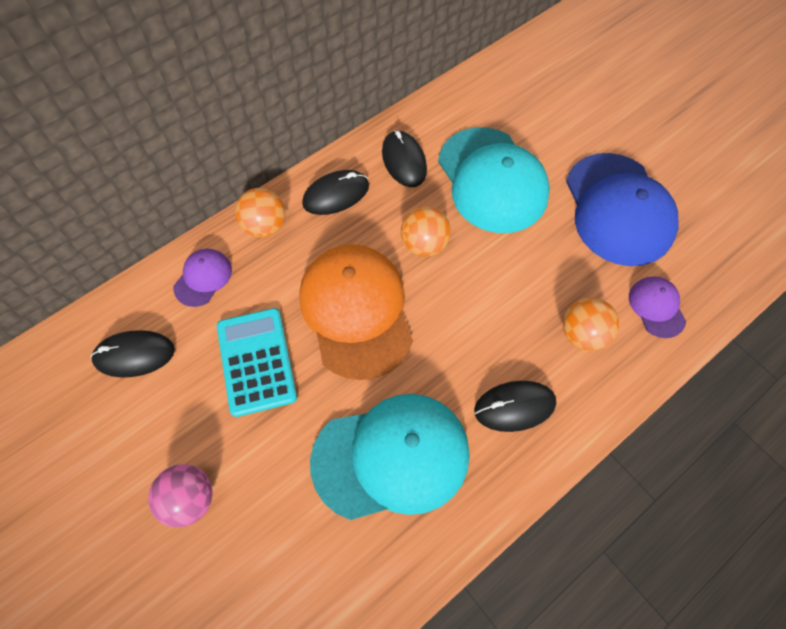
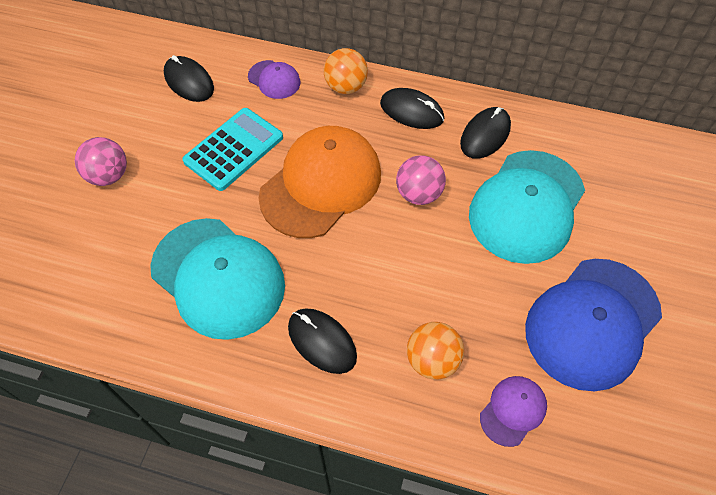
camera: 55 degrees right, 5 degrees down
purple cap [173,249,232,307] -> purple cap turned 45 degrees clockwise [248,60,301,99]
orange ball [401,206,451,257] -> pink ball [396,155,446,205]

